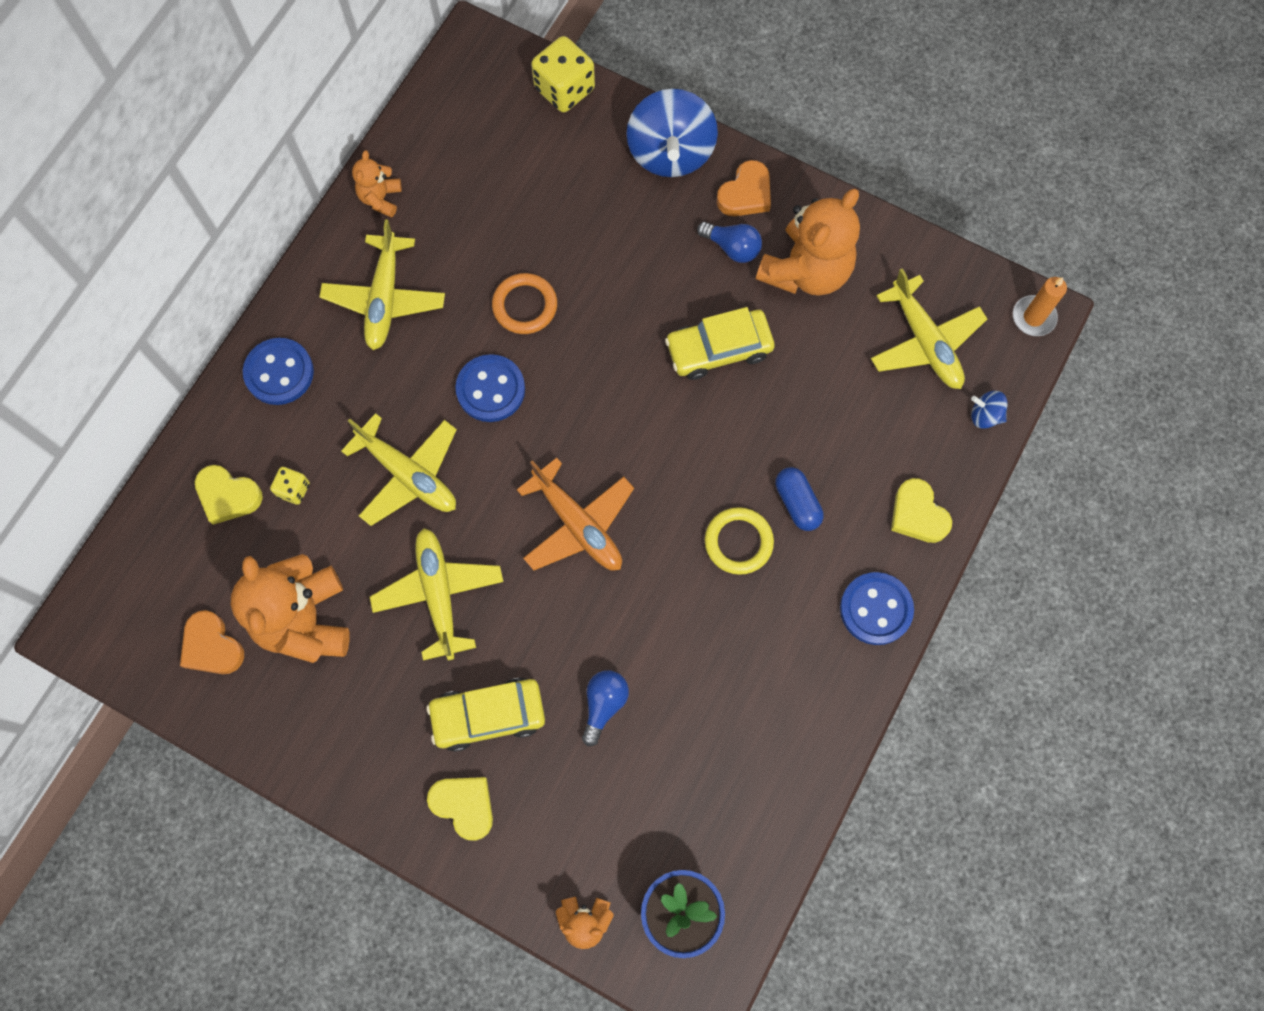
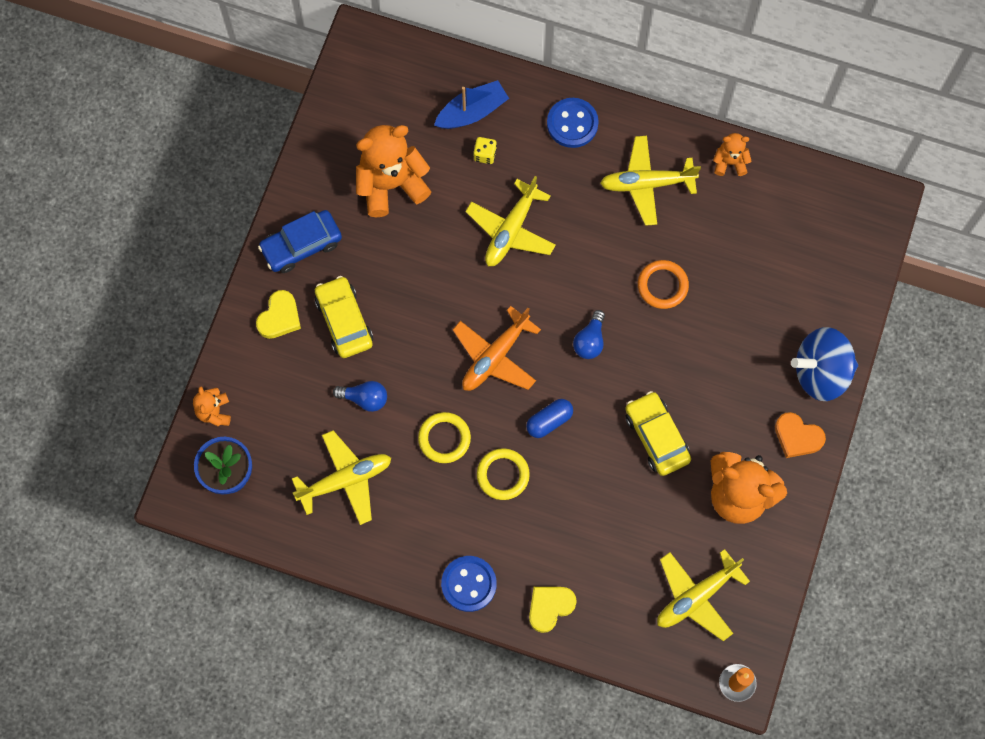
camera: 80 degrees right, 0 degrees up
orange heart [180,610,244,674] -> none
yellow heart [195,465,263,525] -> blue boat [434,80,509,129]
yellow plane [370,528,503,661] -> yellow plane moved to [292,430,391,525]
blue button [455,354,525,422] -> none
yellow dice [531,36,595,112] -> none
blue light bulb [697,222,762,263] -> blue light bulb moved to [573,310,605,359]
blue capsule [776,467,823,531] -> blue capsule moved to [526,399,573,438]
blue spinning top [971,391,1008,429] -> none
none -> blue car [258,210,342,273]
none -> yellow ring [418,412,471,463]

